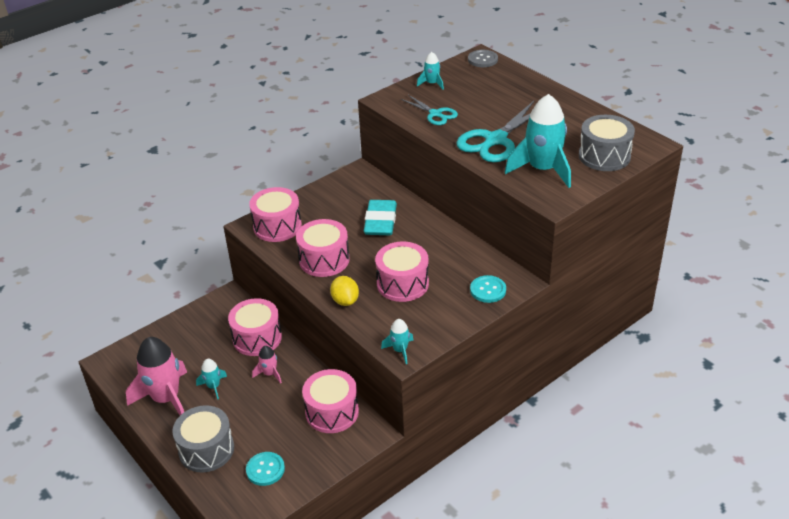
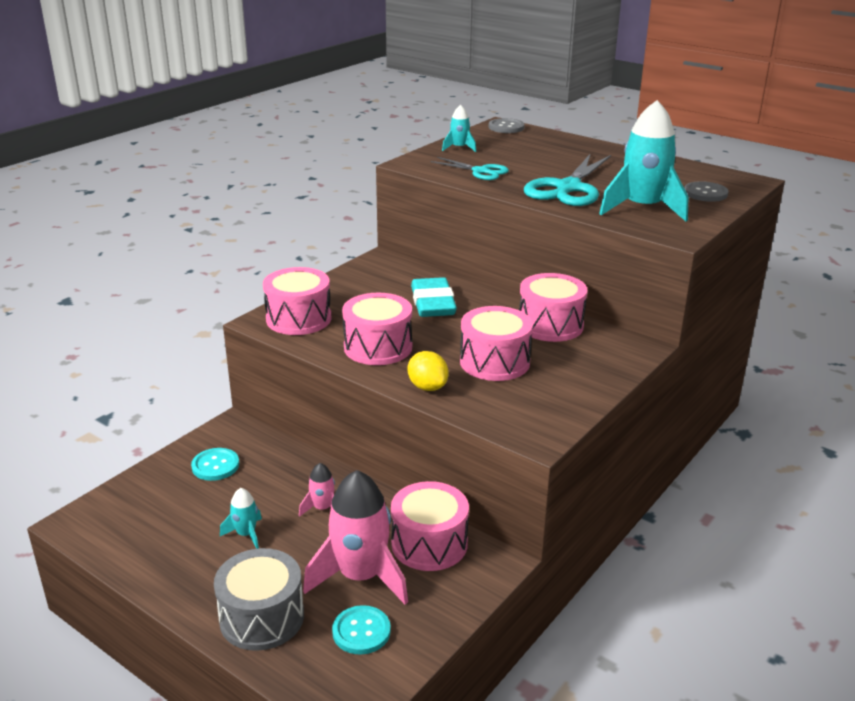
camera: 15 degrees left, 10 degrees down
pink rocket [126,337,187,415] -> pink rocket moved to [303,470,408,605]
pink drum [228,298,282,356] -> pink drum moved to [519,273,588,342]
turquoise rocket [381,319,413,364] -> none
turquoise button [470,275,506,303] -> turquoise button moved to [191,448,239,481]
grey drum [579,115,635,171] -> grey button [684,181,729,202]

